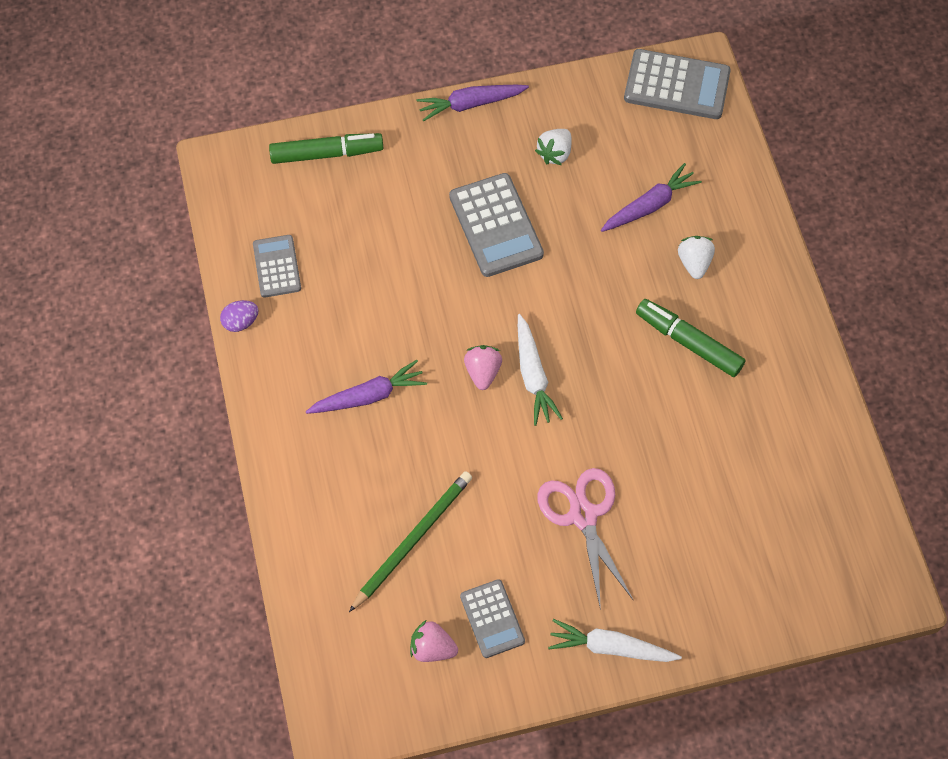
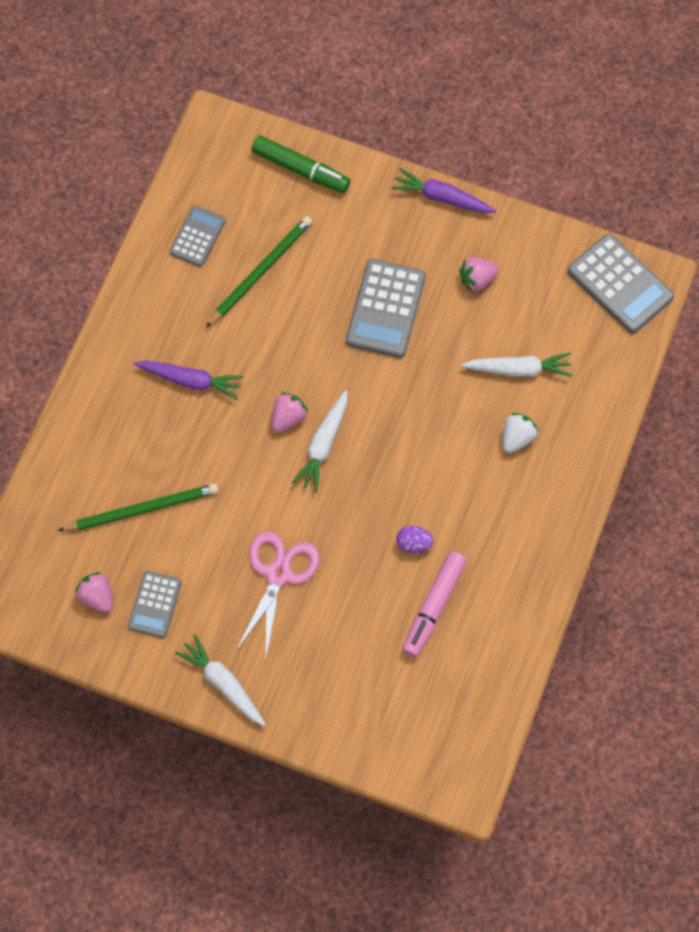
camera: 35 degrees right, 5 degrees up
purple egg [220,300,258,332] -> purple egg moved to [397,525,434,553]
white strawberry [535,129,572,165] -> pink strawberry [459,258,499,293]
purple carrot [601,163,702,232] -> white carrot [461,352,572,377]
green marker [636,299,746,377] -> none
none -> green pencil [206,216,313,327]
none -> pink marker [402,551,467,657]

